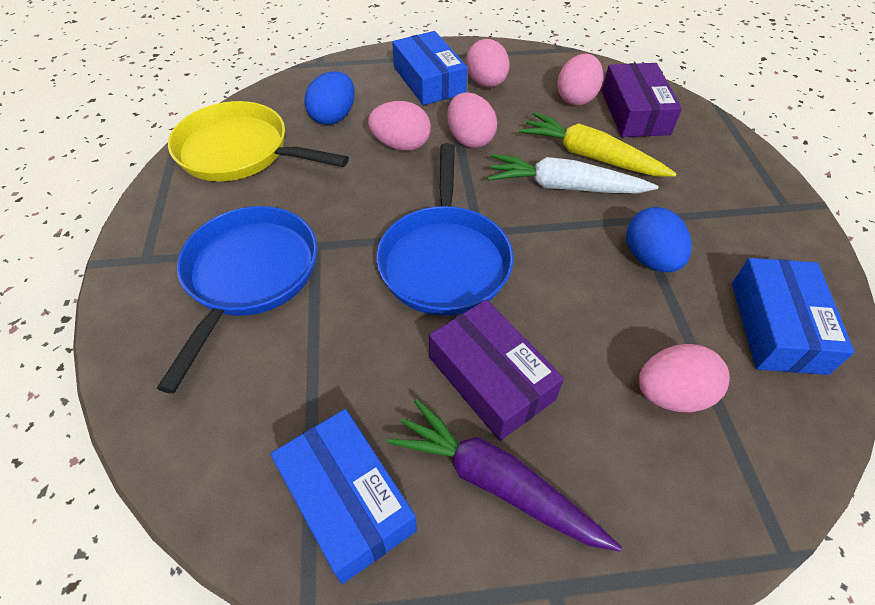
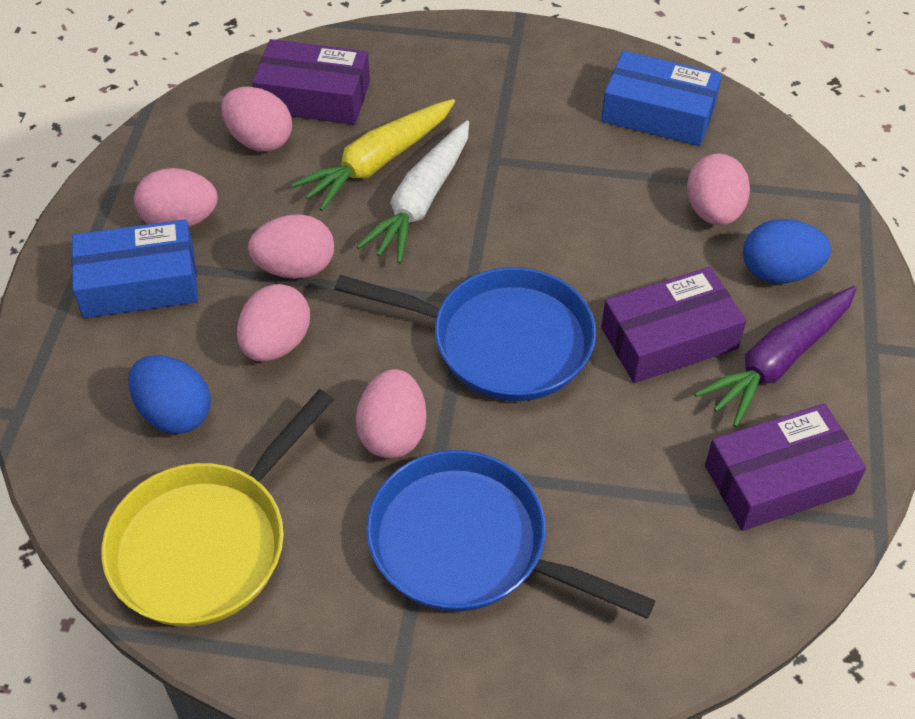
camera: 75 degrees left, 0 degrees up
blue box [270,409,417,584] -> purple box [705,403,866,531]
blue egg [627,207,692,272] -> blue egg moved to [743,219,831,284]
none -> pink egg [355,369,427,458]

